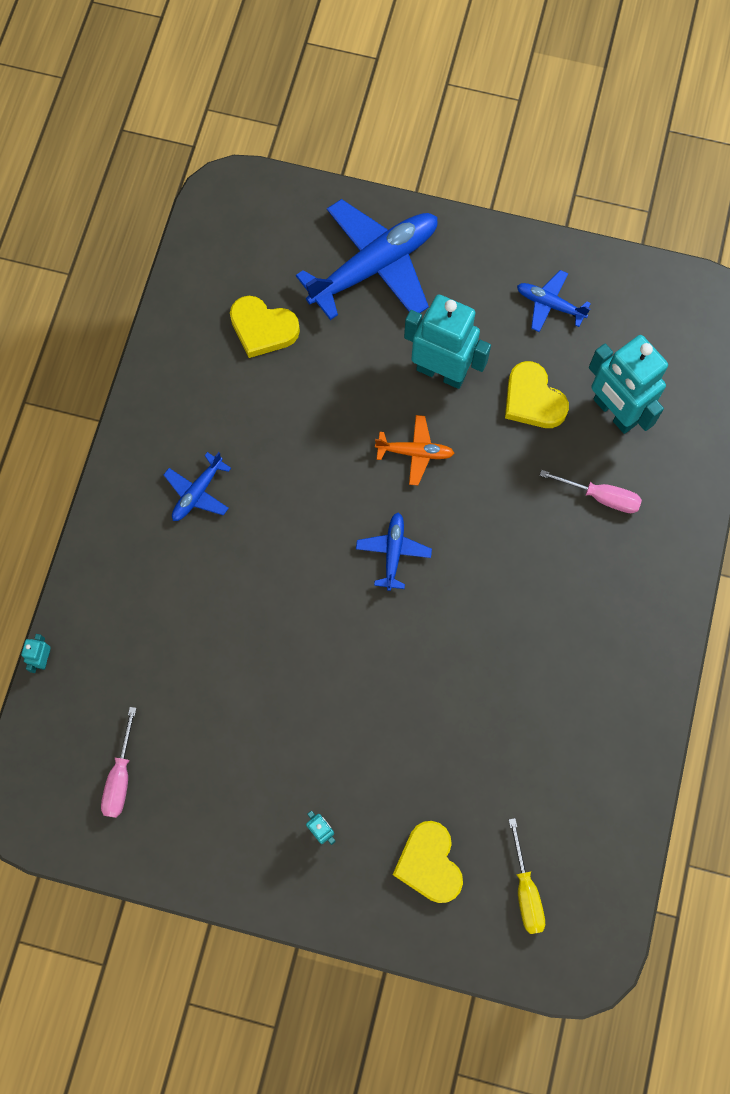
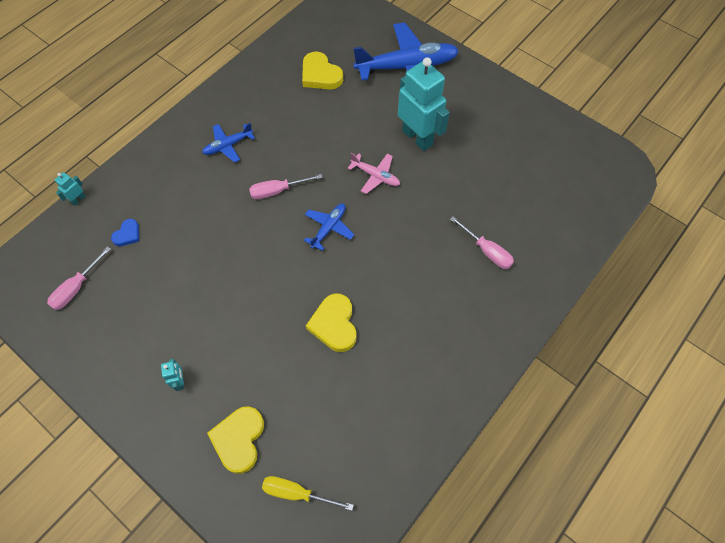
camera: 25 degrees right, 10 degrees down
orange plane [375,415,454,486] -> pink plane [348,153,400,194]
yellow heart [505,361,569,428] -> yellow heart moved to [306,294,357,352]
yellow screwdriver [509,818,545,934] -> yellow screwdriver turned 90 degrees clockwise [262,476,354,511]
blue plane [517,270,591,332] -> none
turquoise robot [589,335,668,434] -> none
none -> blue heart [111,219,139,246]
none -> pink screwdriver [249,174,323,199]

